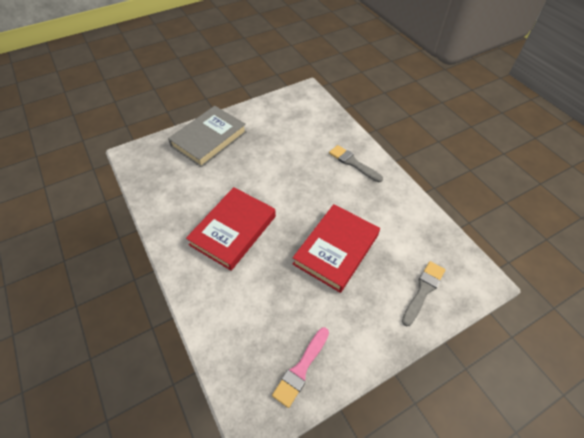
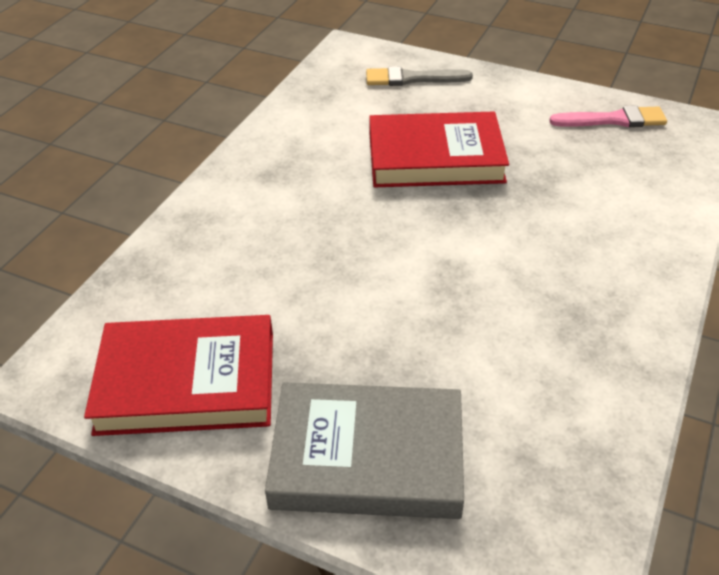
camera: 125 degrees left, 10 degrees down
red book [186,187,276,271] -> red book moved to [84,315,273,436]
grey brush [329,145,383,182] -> none

